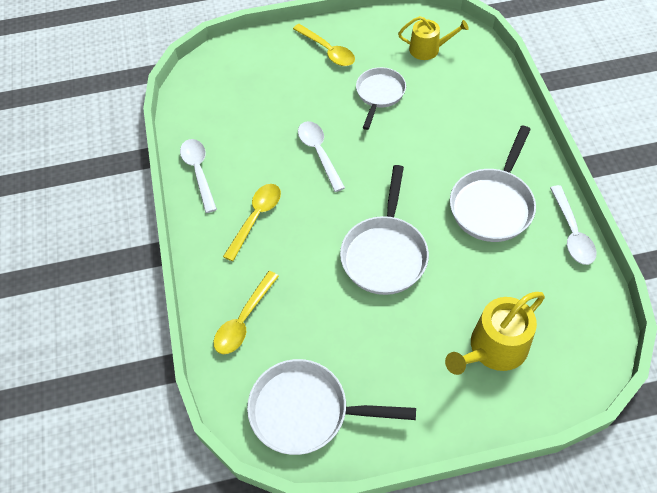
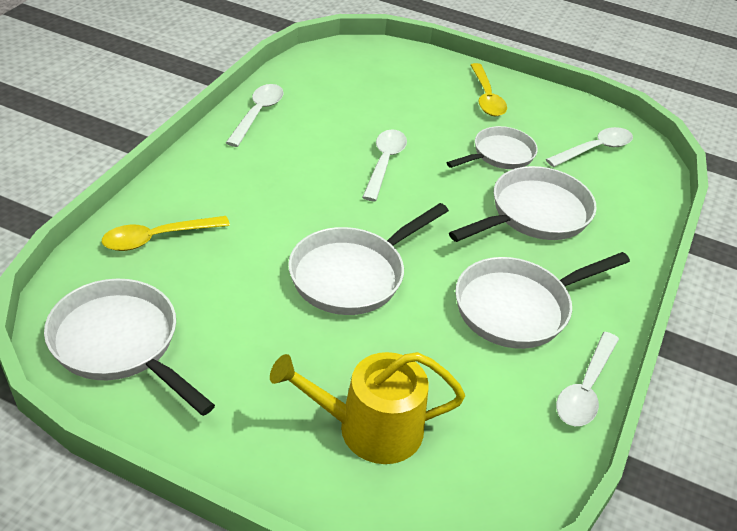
camera: 30 degrees right, 15 degrees down
yellow spoon [223,184,281,261] -> none
yellow watering can [398,16,469,60] -> white spoon [546,127,633,167]
none -> white pan [449,166,597,242]

